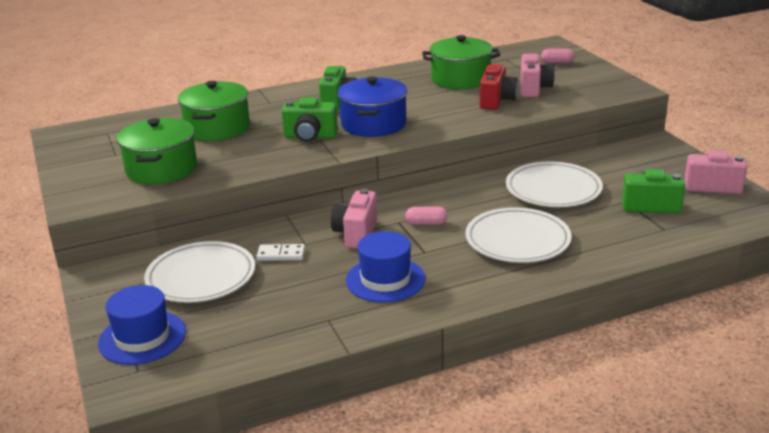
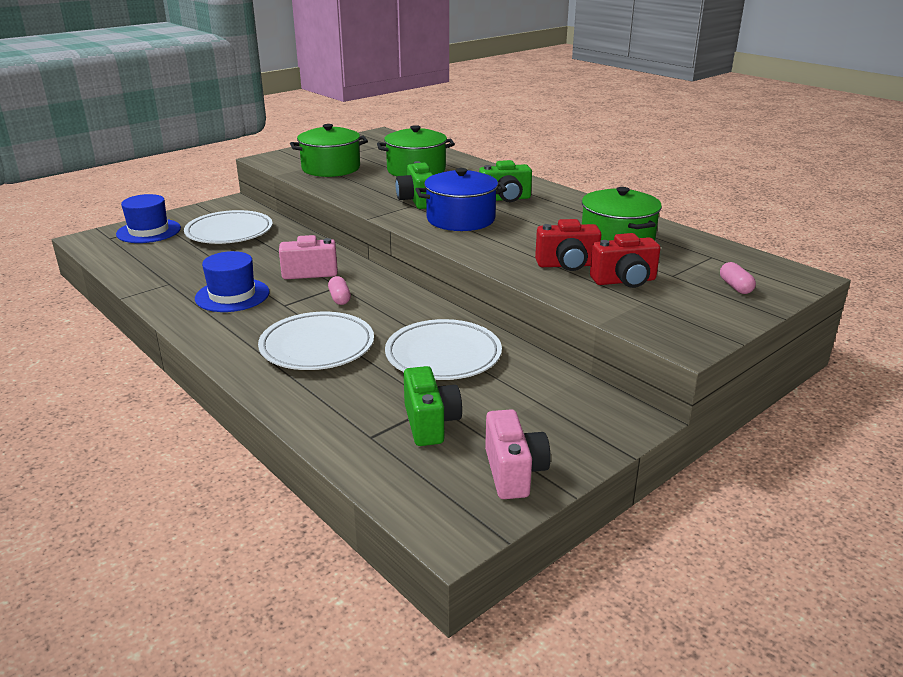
camera: 70 degrees right, 0 degrees up
white domino [256,244,305,261] -> none
pink camera [520,54,555,97] -> red camera [590,233,660,288]

